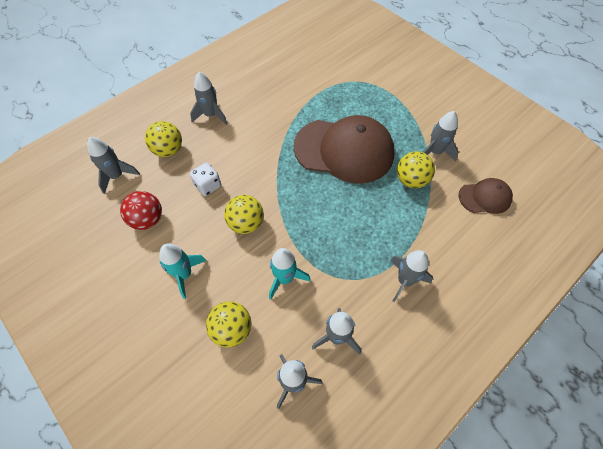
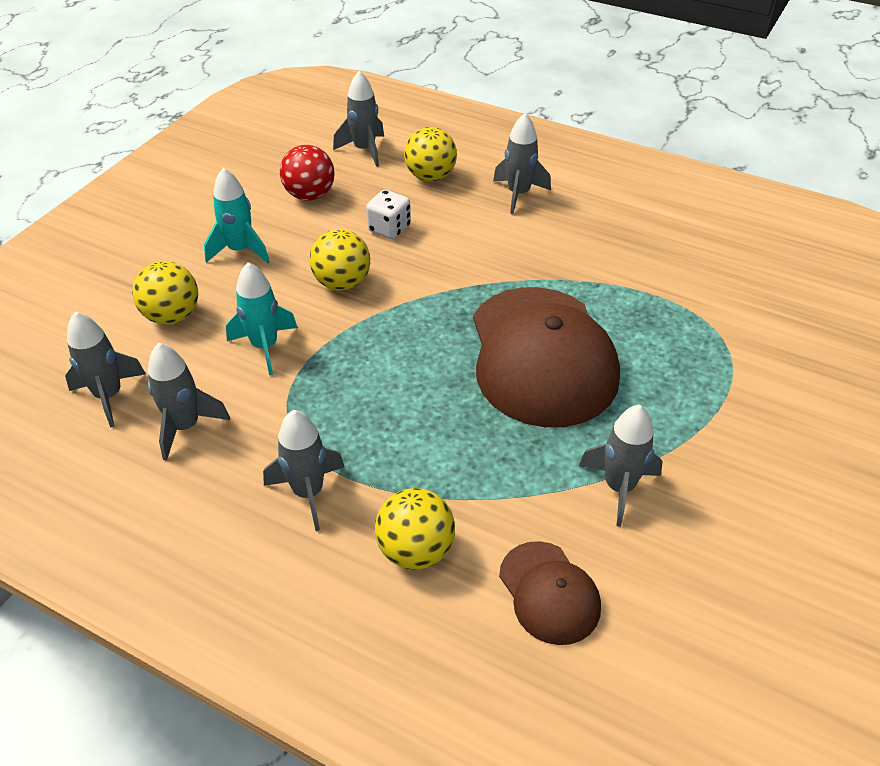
camera: 70 degrees right, 15 degrees down
yellow ball [397,151,435,188] -> yellow ball moved to [375,488,455,570]

